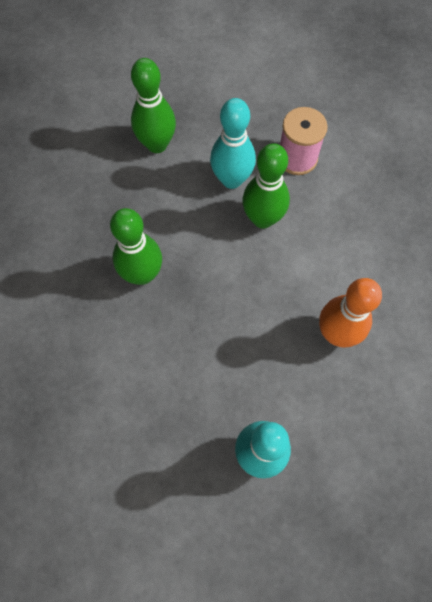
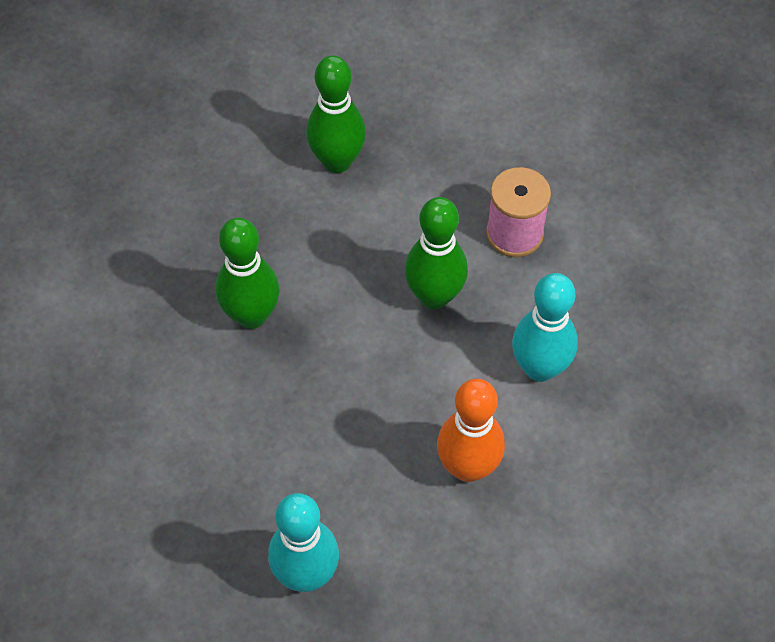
camera: 20 degrees right, 10 degrees down
turquoise bowling pin [210,98,256,189] -> turquoise bowling pin moved to [512,273,578,382]

